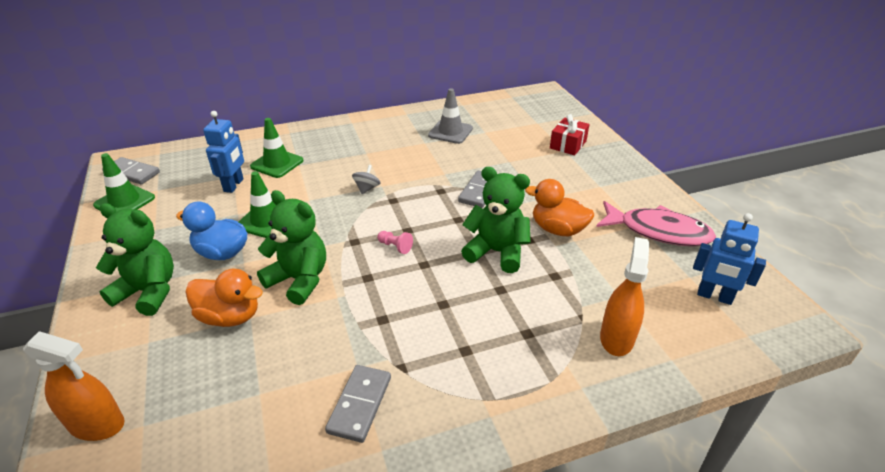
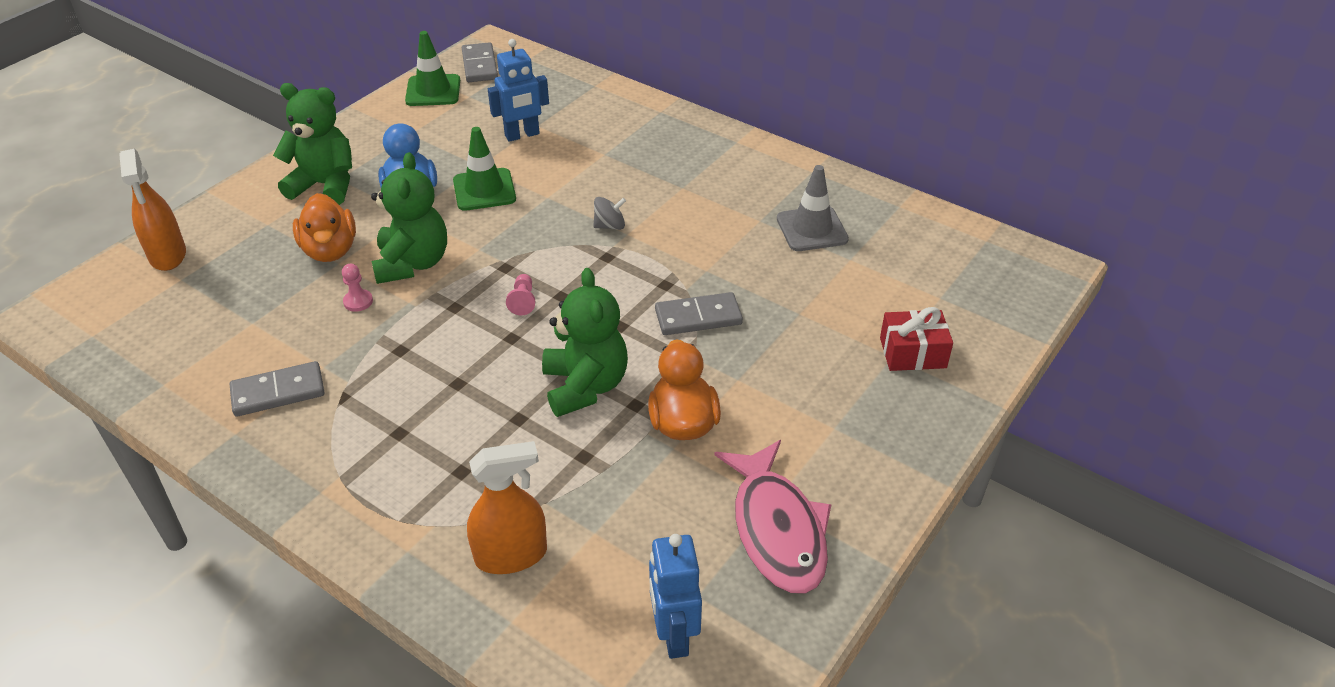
camera: 55 degrees right, 5 degrees up
green teddy bear [96,203,174,316] -> green teddy bear turned 60 degrees counterclockwise [273,83,352,205]
green traffic cone [250,118,303,178] -> none
none -> pink pawn [342,264,373,312]

